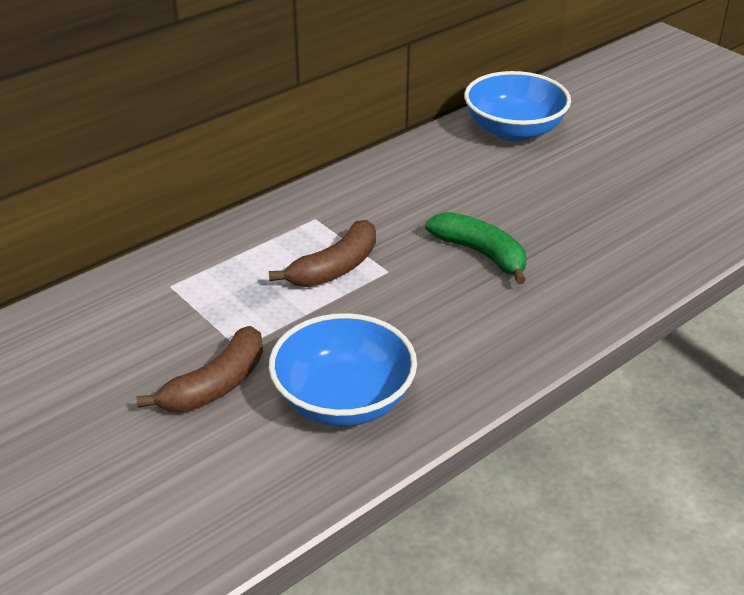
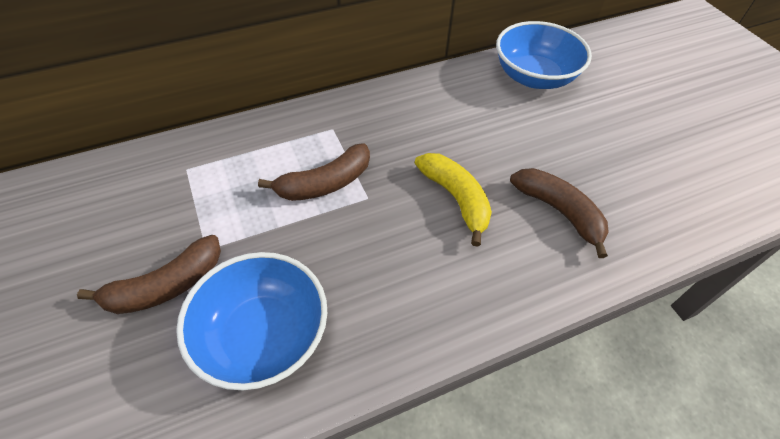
camera: 15 degrees right, 15 degrees up
green banana [425,212,526,284] -> yellow banana [415,153,492,247]
none -> brown banana [510,168,609,258]

